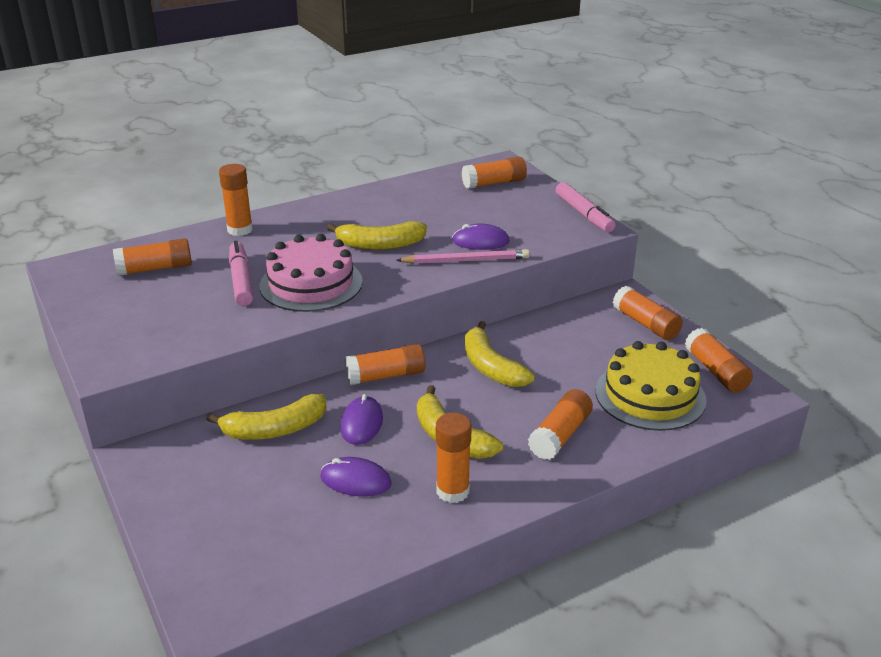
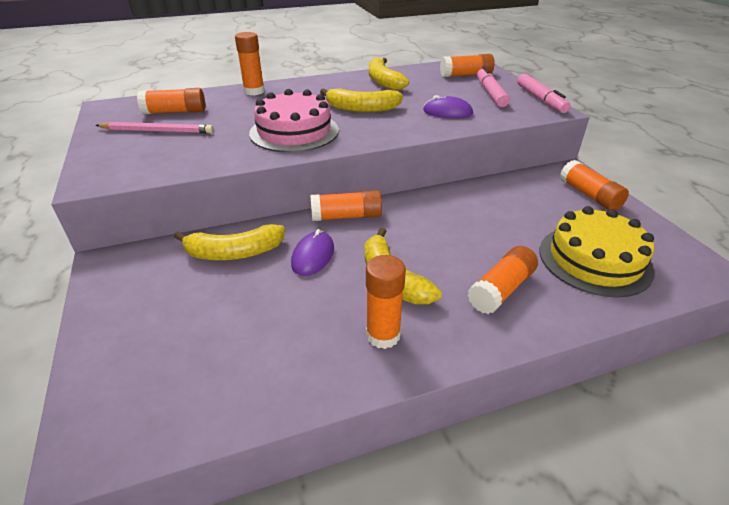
camera: 10 degrees right, 5 degrees up
pink marker [229,241,253,306] -> pink marker moved to [477,67,510,107]
purple mouse [320,457,392,497] -> none
pink pencil [396,249,530,264] -> pink pencil moved to [95,122,214,133]
yellow banana [465,321,535,387] -> yellow banana moved to [369,57,409,90]
orange glue stick [685,328,753,393] -> none

